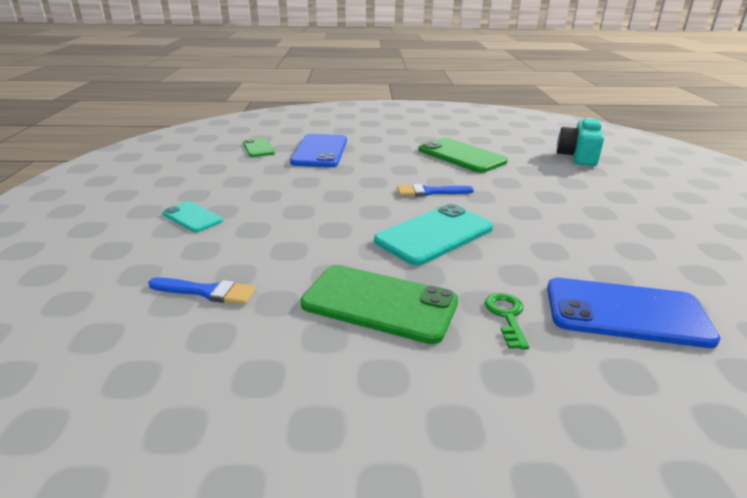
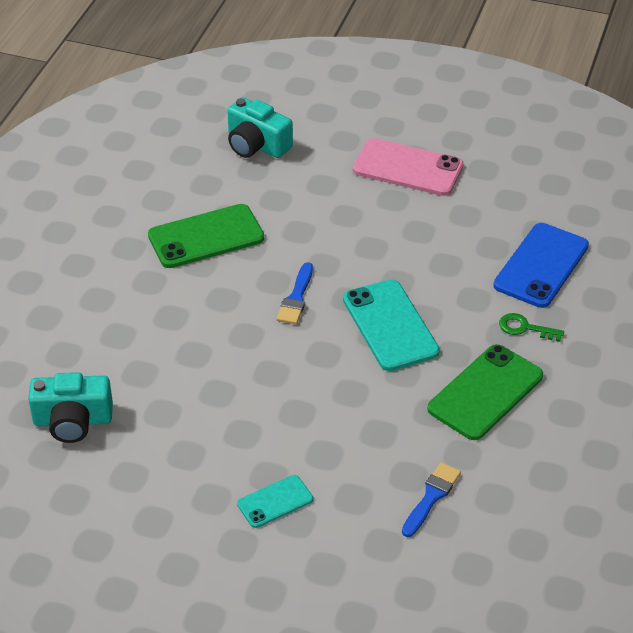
camera: 70 degrees left, 15 degrees up
green phone [243,138,275,157] -> turquoise camera [28,372,113,443]
blue phone [290,134,347,167] -> none
none -> pink phone [353,138,464,196]

